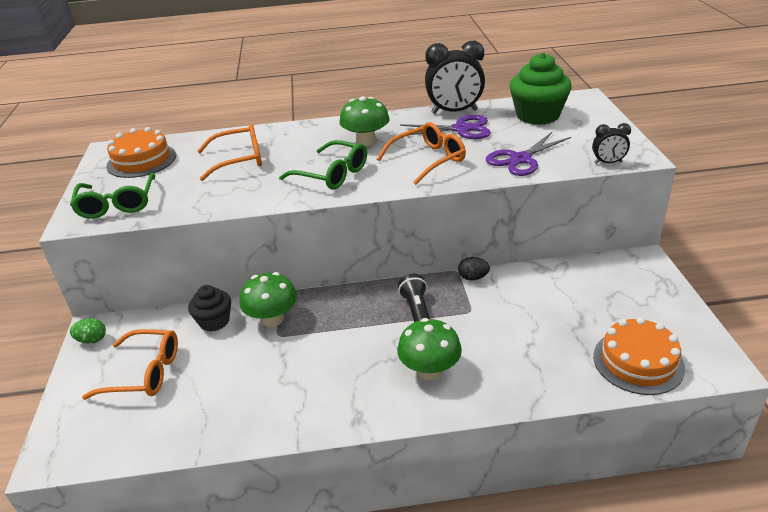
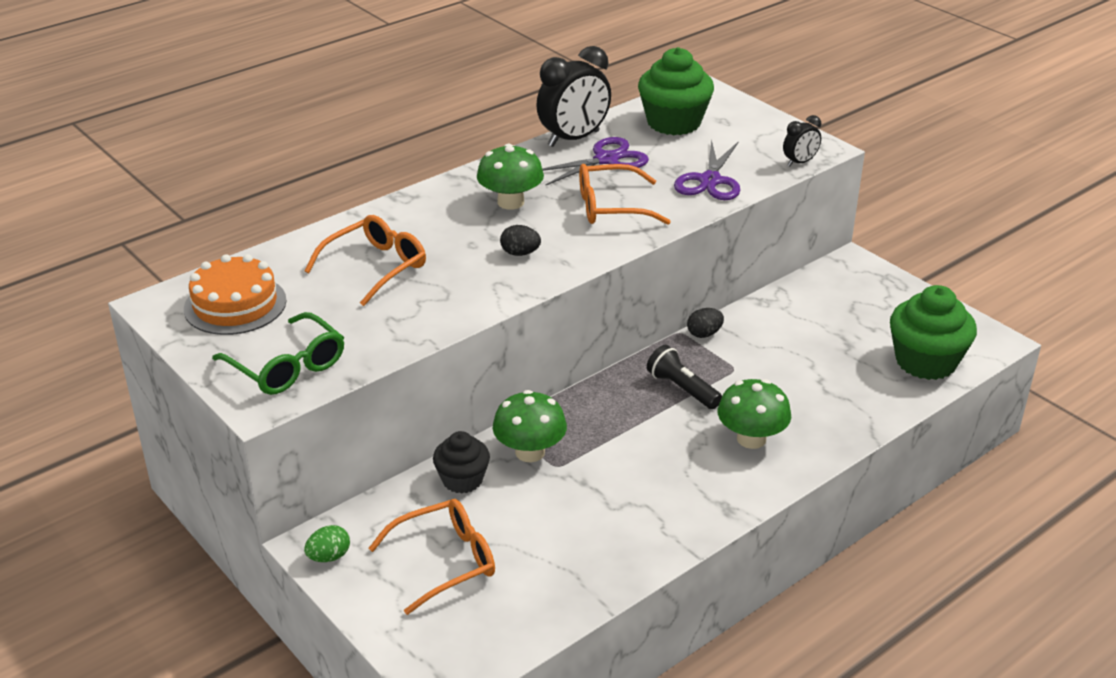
camera: 35 degrees left, 0 degrees up
green glasses [279,140,367,190] -> black egg [500,225,541,256]
orange glasses [377,122,466,185] -> orange glasses turned 120 degrees counterclockwise [579,164,671,225]
orange cake [593,317,685,395] -> green cupcake [890,285,977,380]

